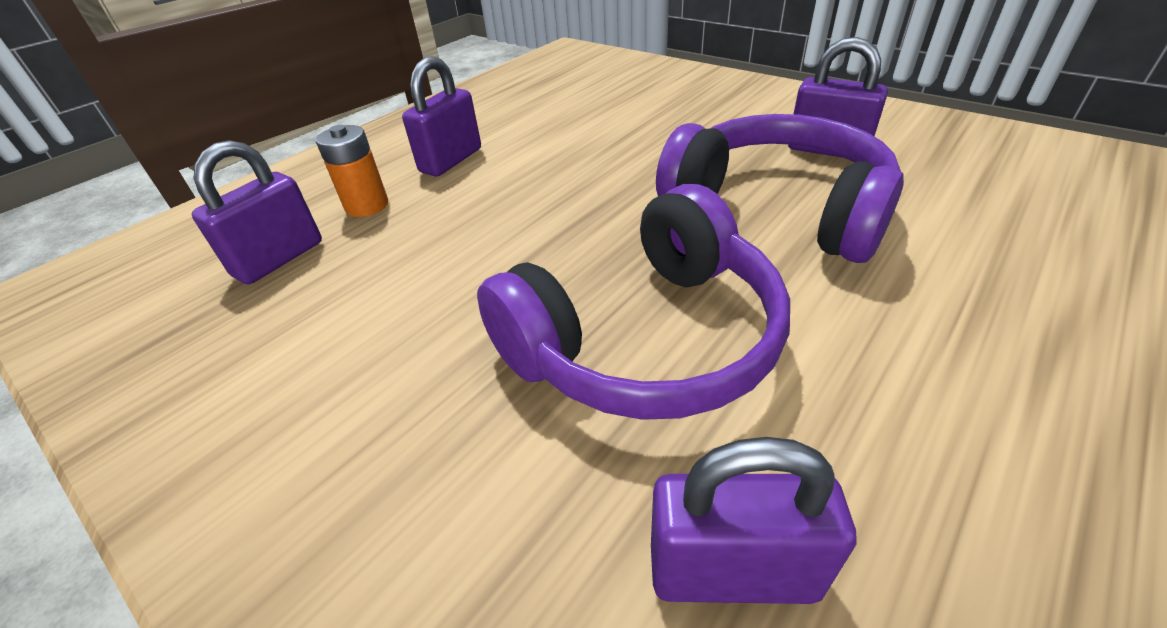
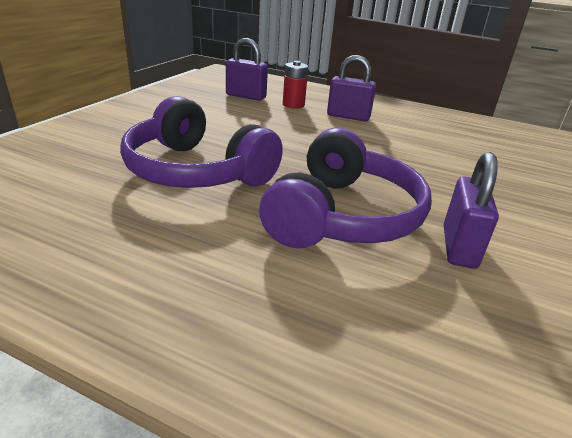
camera: 70 degrees right, 10 degrees down
orange battery [316,125,388,217] -> red battery [283,61,308,109]
purple padlock [651,437,857,604] -> none

